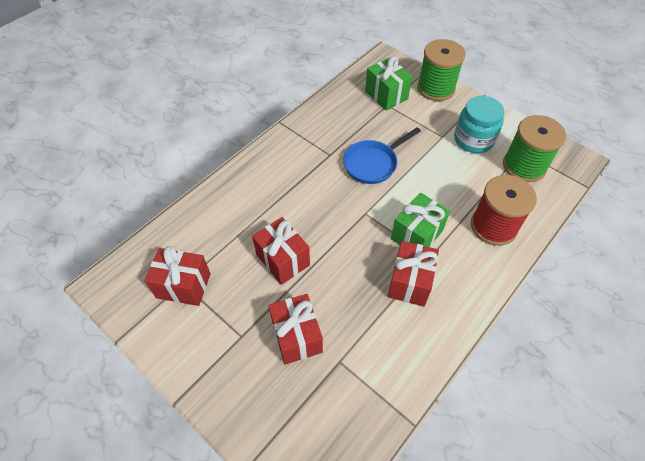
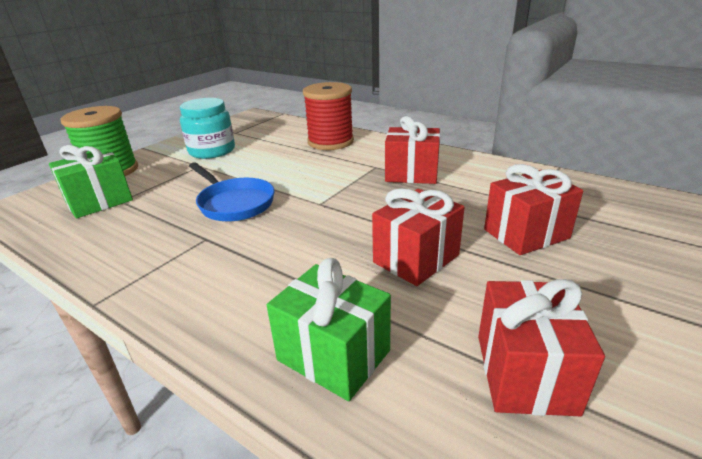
camera: 95 degrees left, 25 degrees down
green gift [391,192,450,247] -> green gift moved to [267,258,391,401]
green spool [503,115,566,182] -> none

